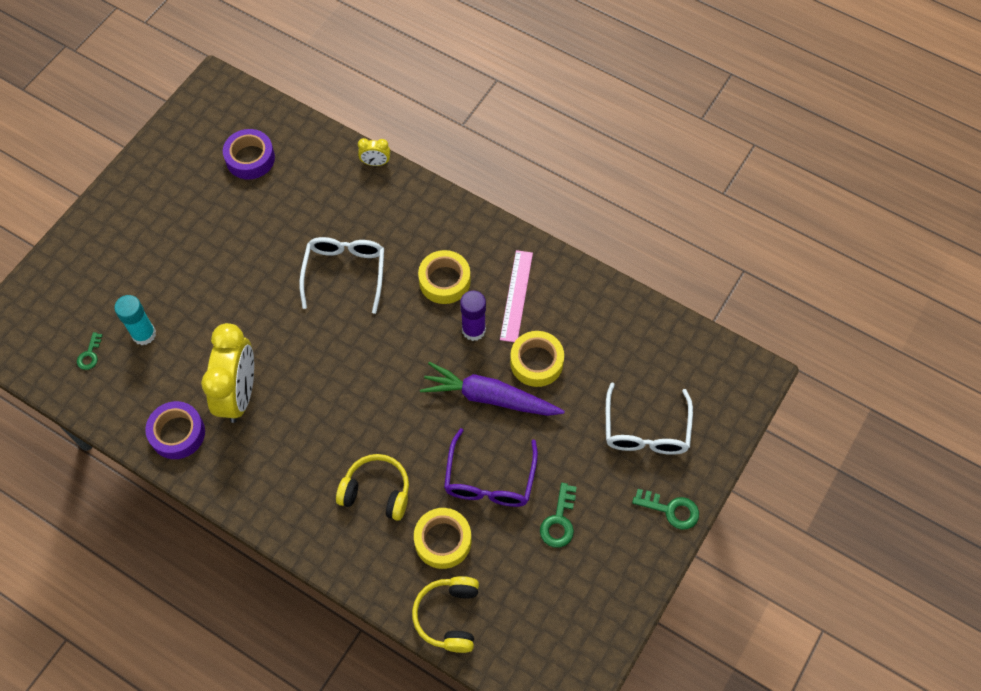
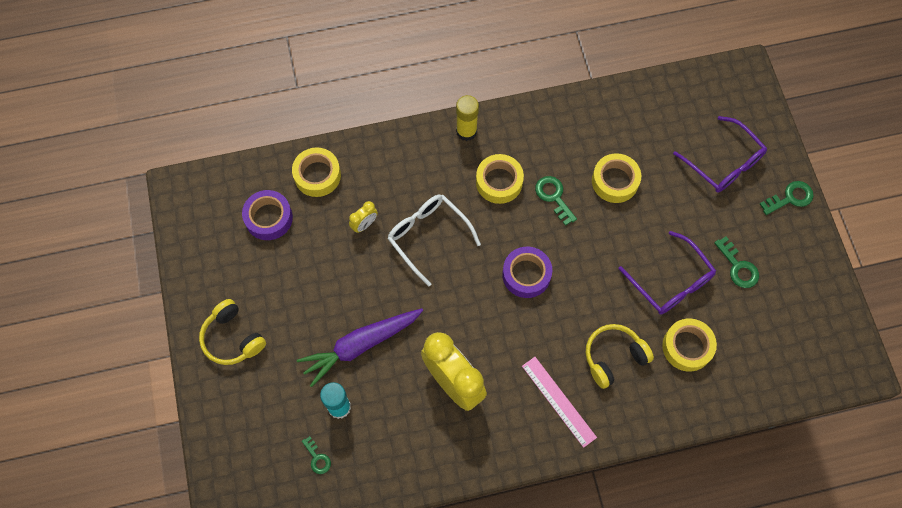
camera: 45 degrees left, 5 degrees up
purple tape [145,401,205,459] -> purple tape moved to [502,247,552,298]
yellow clock [358,138,390,166] -> yellow clock moved to [349,201,378,233]
yellow headphones [412,576,479,653] -> yellow headphones moved to [199,299,266,365]
purple carrot [420,362,565,416] -> purple carrot moved to [297,308,423,387]
purple glue stick [460,291,486,341] -> green key [535,176,577,226]
pink ruler [500,250,533,342] -> pink ruler moved to [522,357,597,448]
white glasses [606,382,693,455] -> purple glasses [673,116,767,192]
none -> yellow tape [292,147,341,197]
none -> yellow glue stick [456,95,479,141]

